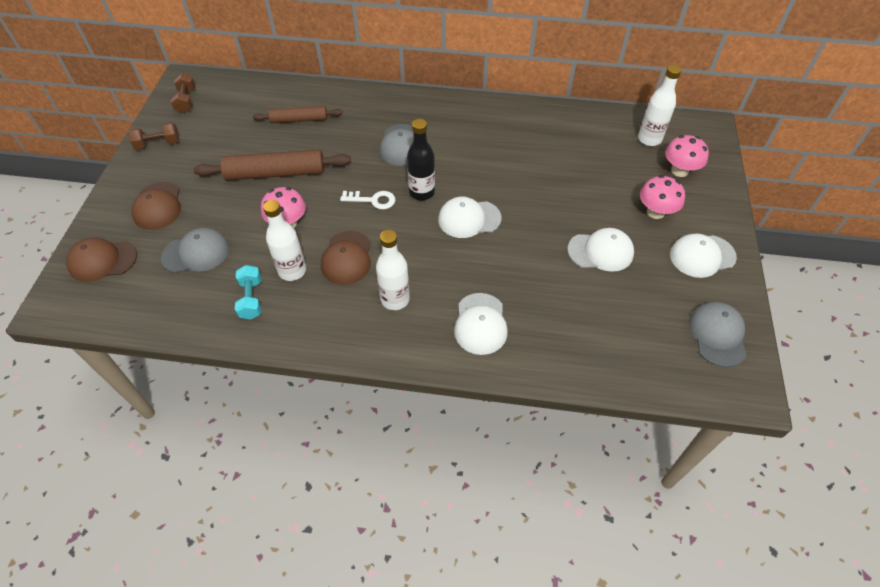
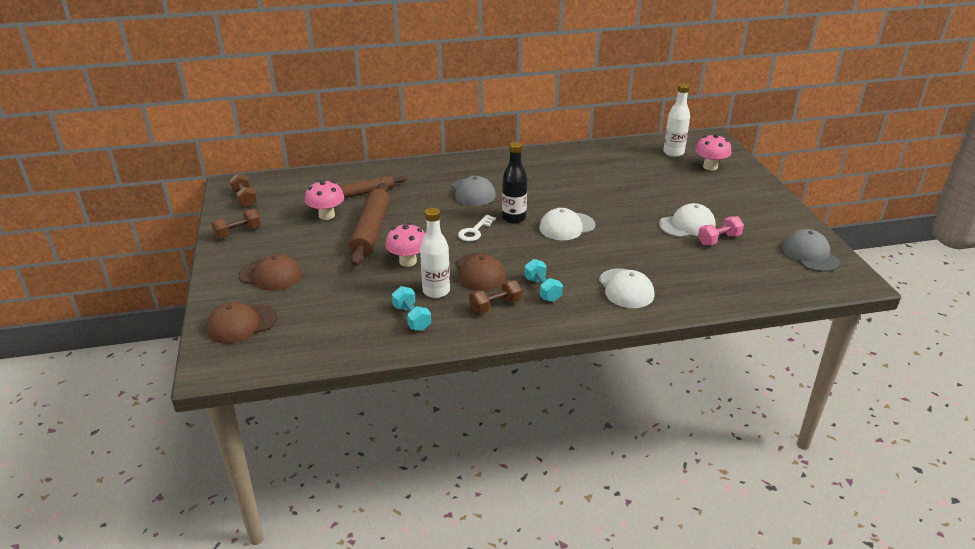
camera: 20 degrees left, 20 degrees down
brown cap [132,182,181,230] -> brown cap turned 45 degrees counterclockwise [239,254,302,291]
grey cap [161,228,229,273] -> none
brown rolling pin [194,149,351,181] -> brown rolling pin turned 60 degrees counterclockwise [349,183,390,266]
white key [340,191,396,209] -> white key turned 135 degrees clockwise [458,215,496,241]
white bottle [376,230,410,310] -> turquoise dumbbell [524,259,563,302]
pink mushroom [640,175,685,219] -> pink mushroom moved to [305,180,344,220]
white cap [670,234,737,278] -> none
none -> brown dumbbell [469,280,522,314]
none -> pink dumbbell [698,216,744,245]

